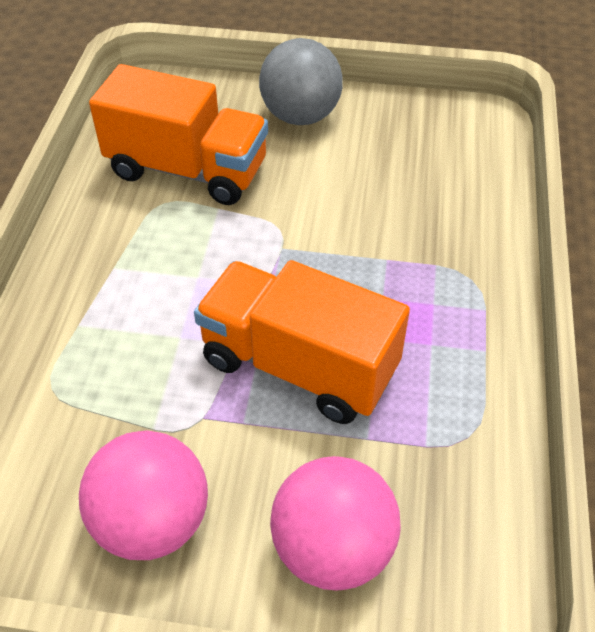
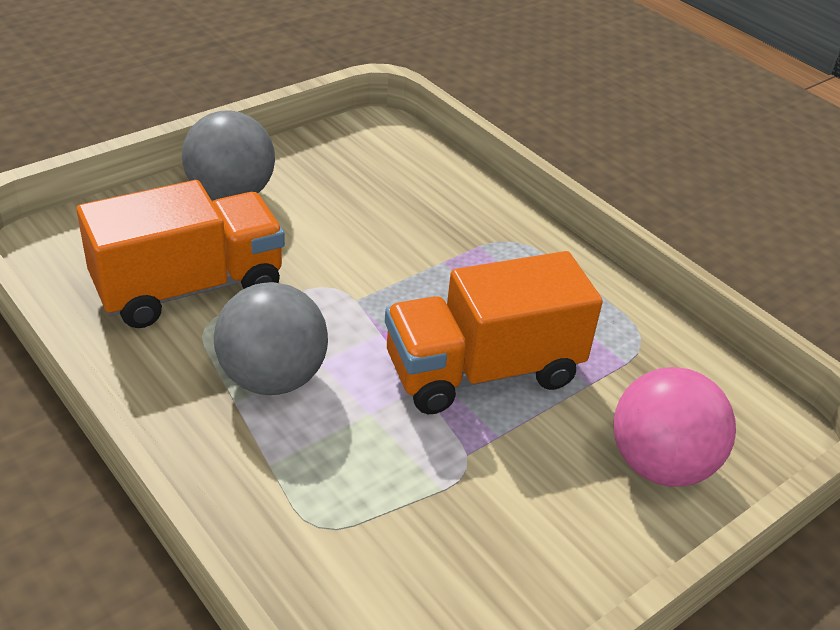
camera: 50 degrees left, 10 degrees down
pink ball [79,430,208,560] -> none
none -> grey ball [214,282,328,395]

